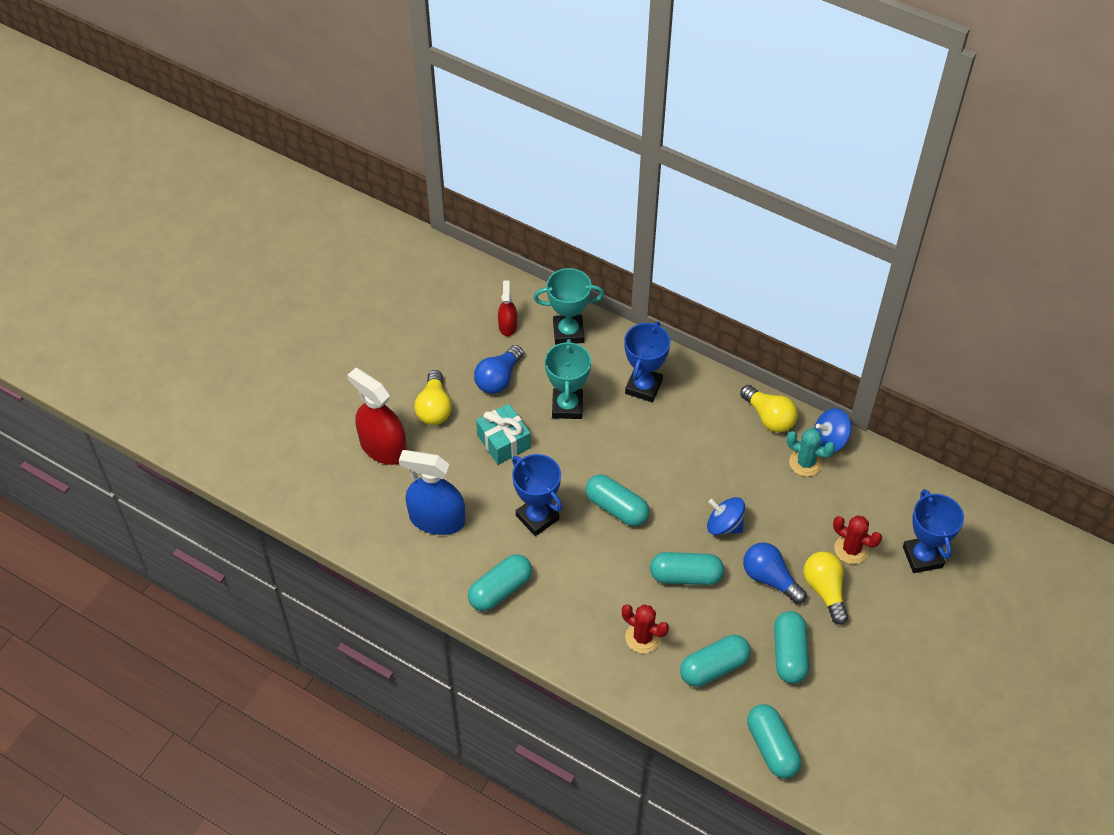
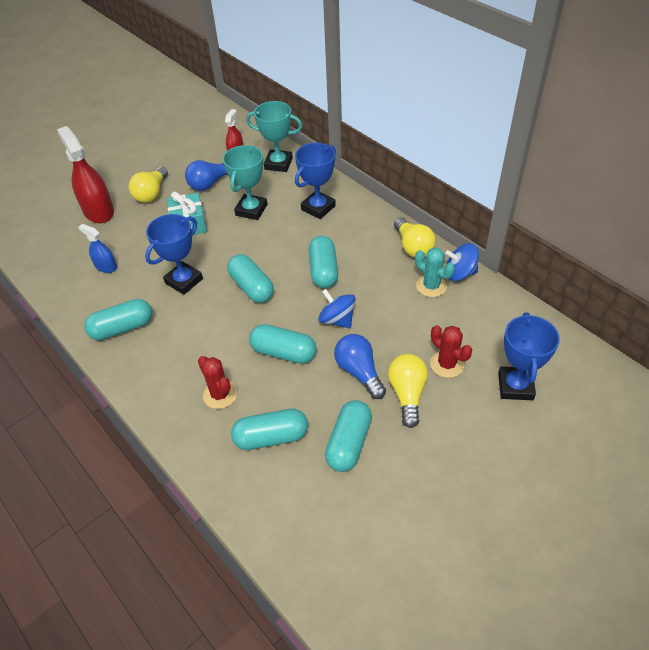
camera: 20 degrees right, 5 degrees down
blue spray bottle [399,450,465,535] -> blue spray bottle [78,224,117,273], size x0.54
blue trophy [512,454,562,536] -> blue trophy turned 60 degrees clockwise [145,214,203,295]
turquoise capsule [747,704,801,778] -> turquoise capsule moved to [309,236,338,288]

